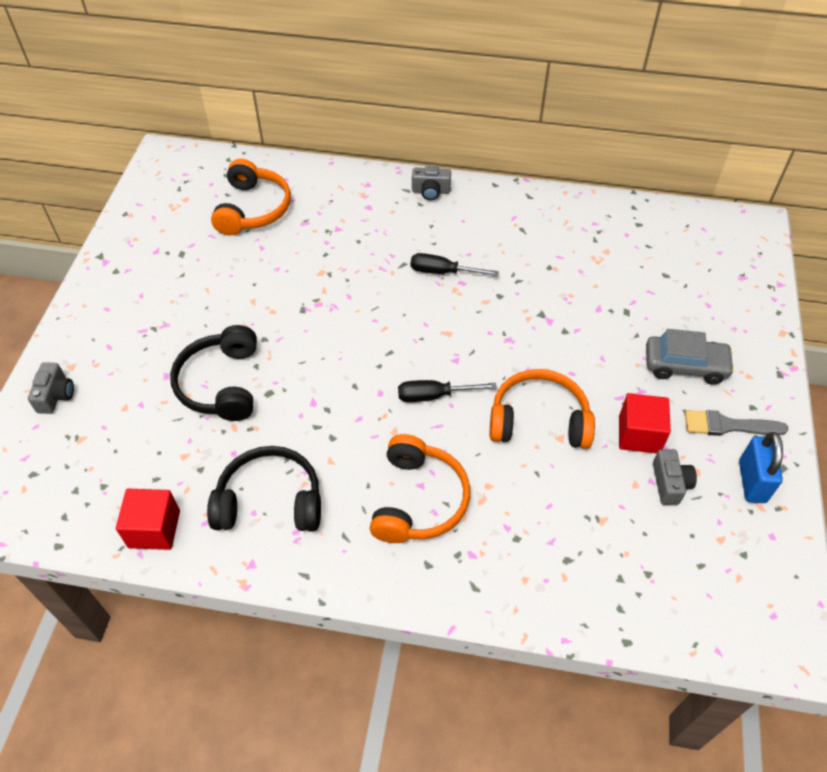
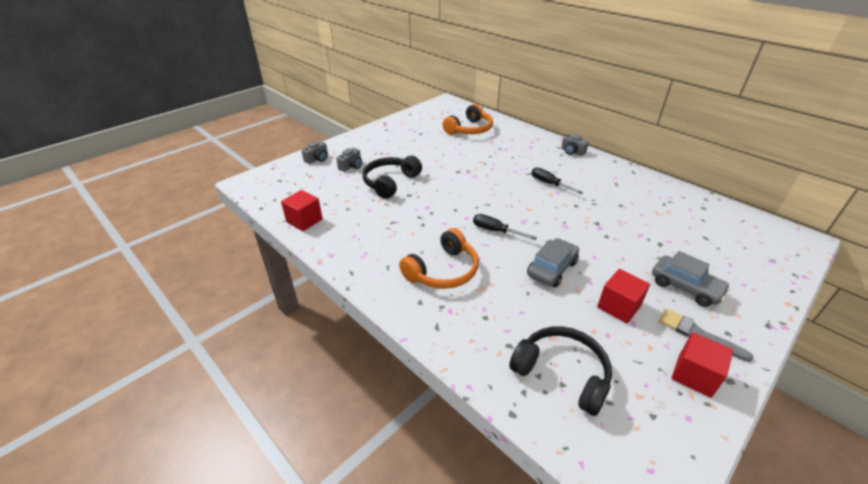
camera: 35 degrees right, 15 degrees down
black headphones [207,446,321,531] -> black headphones moved to [509,326,612,416]
orange headphones [490,369,595,449] -> grey car [527,238,579,287]
grey camera [653,449,697,505] -> grey camera moved to [336,148,362,172]
blue padlock [739,432,783,503] -> red cube [672,332,733,398]

